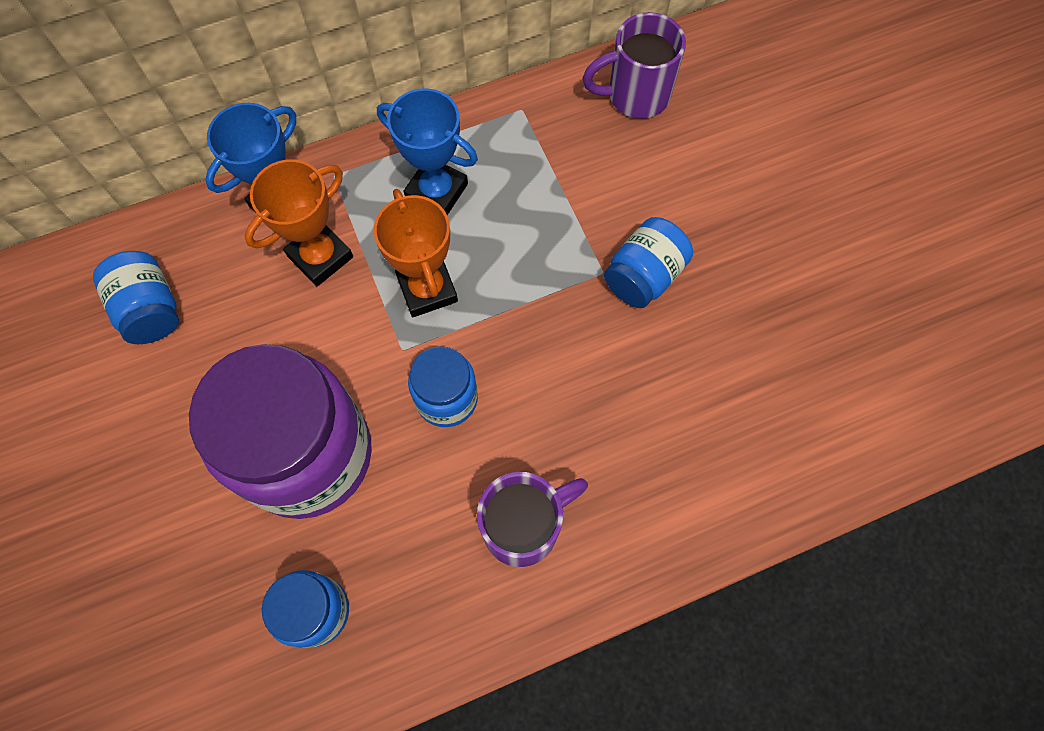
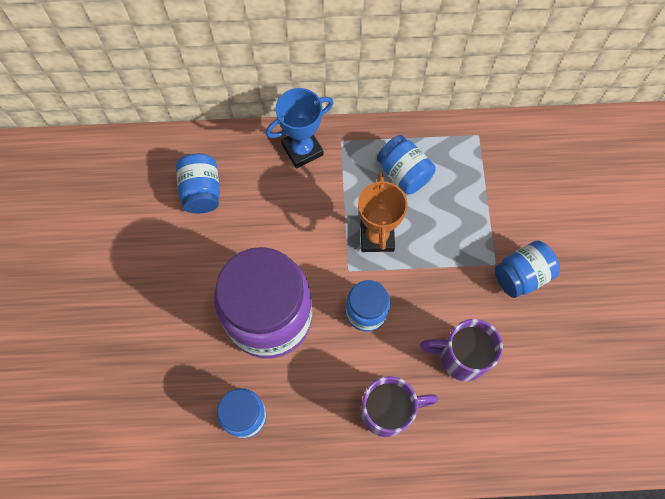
camera: 20 degrees right, 0 degrees up
orange trophy [245,159,353,286] -> none
blue trophy [377,88,478,215] -> blue jar [377,135,436,194]
purple mug [582,12,686,119] -> purple mug moved to [420,319,503,381]

